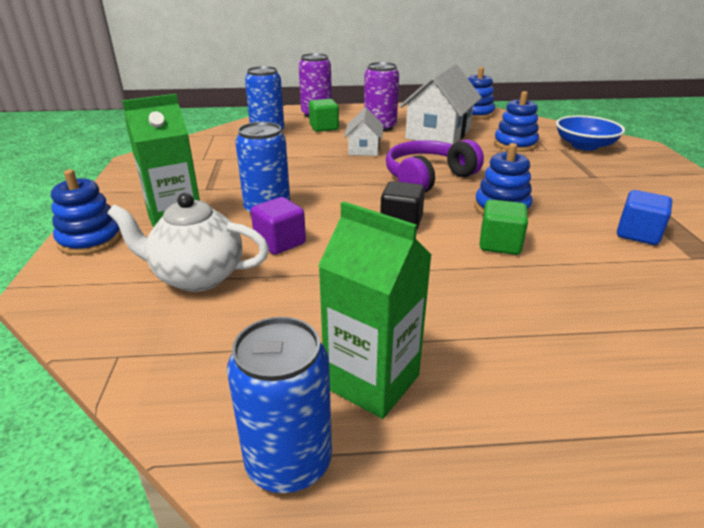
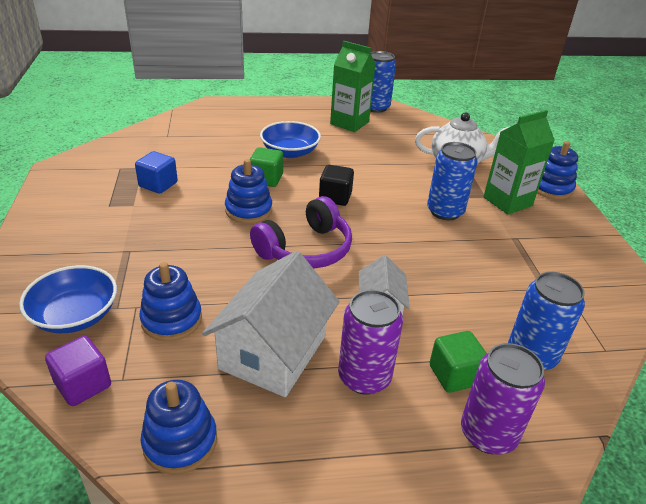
camera: 175 degrees right, 5 degrees up
purple cube [251,197,306,255] -> purple cube moved to [45,336,111,406]
none -> blue bowl [260,121,321,158]

